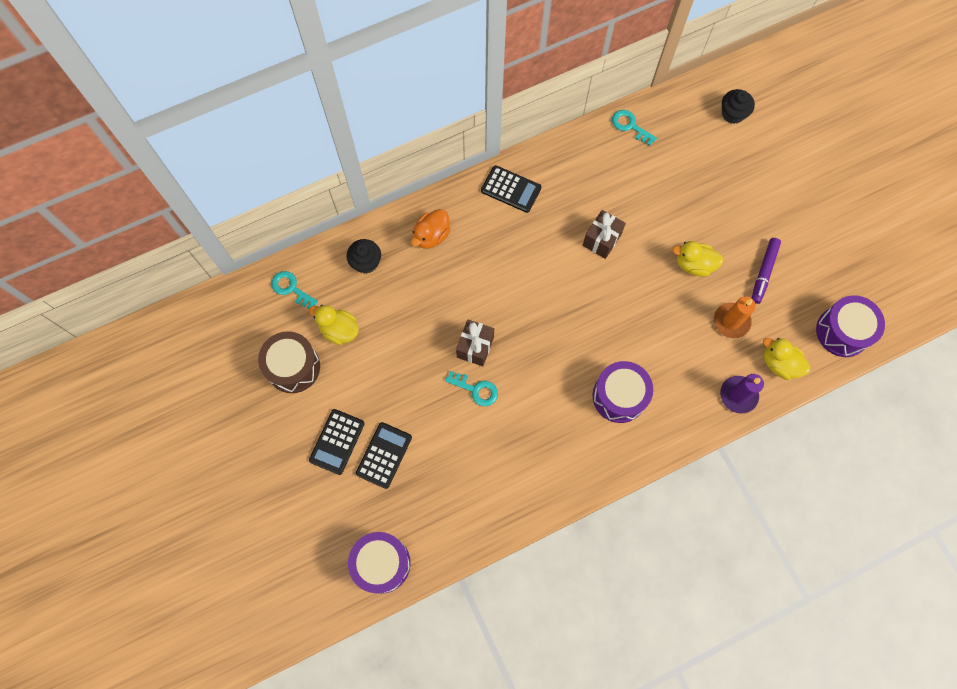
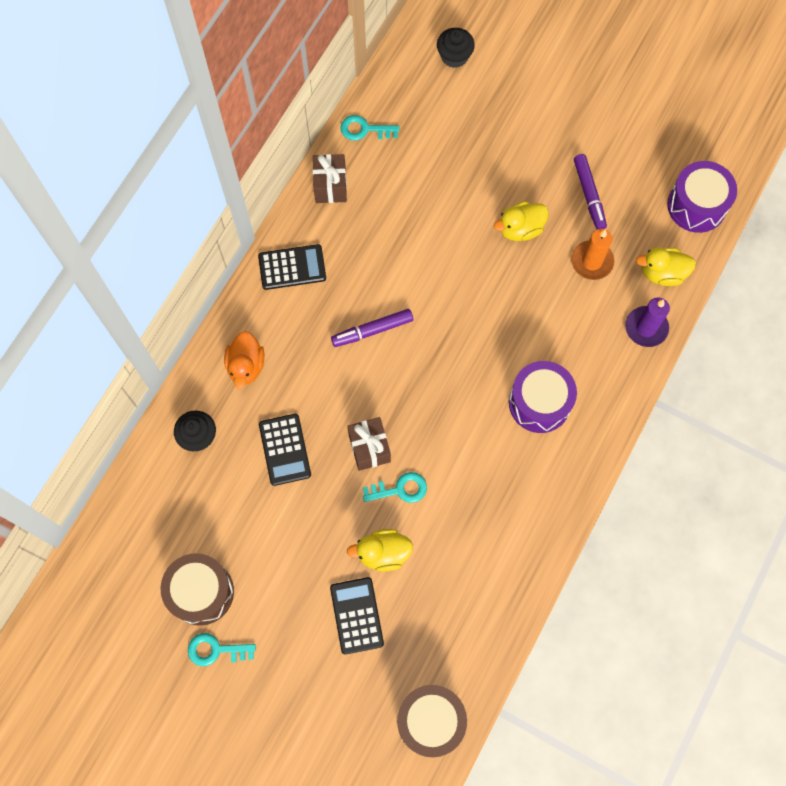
camera: 35 degrees left, 0 degrees up
turquoise key [271,271,318,309] -> turquoise key moved to [188,633,256,666]
yellow duck [309,305,359,345] -> yellow duck moved to [347,529,413,571]
black calculator [309,409,365,475] -> black calculator moved to [259,414,311,486]
purple drum [348,532,411,594] -> brown drum [397,685,467,757]
brown gift [583,210,626,259] -> brown gift moved to [313,154,347,203]
none -> purple marker [331,309,413,347]

